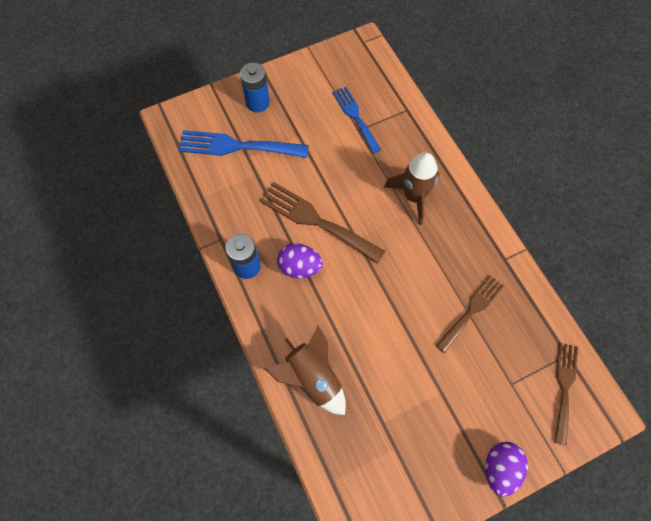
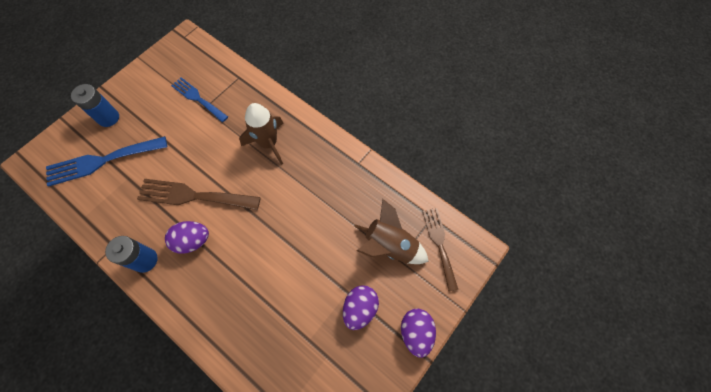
camera: 25 degrees left, 0 degrees up
brown rocket [264,325,346,415] -> brown rocket moved to [355,199,429,264]
brown fork [436,275,504,353] -> none
none -> purple egg [343,285,379,330]

